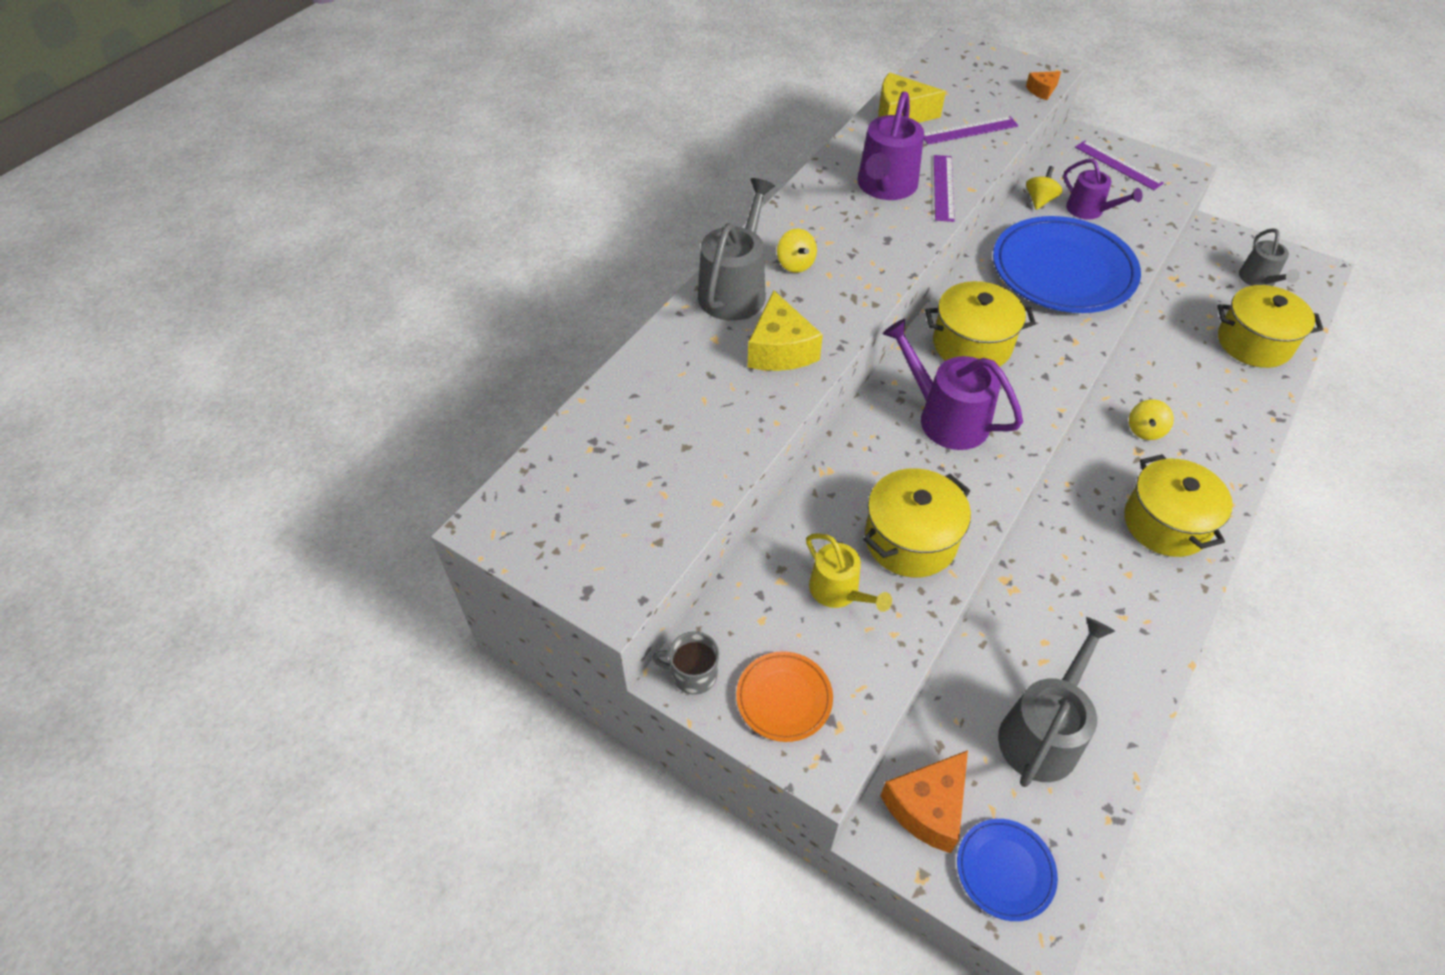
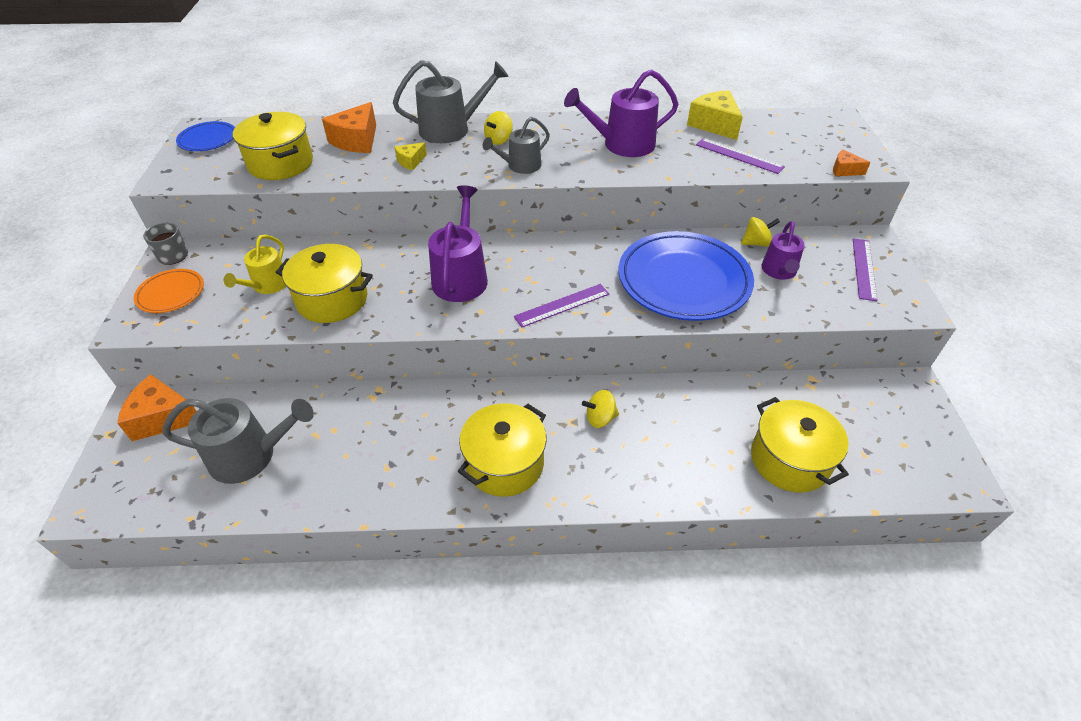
camera: 55 degrees right, 5 degrees down
yellow cheese [748,290,823,371] -> yellow cheese [394,142,427,170], size x0.54
yellow pot [925,281,1036,367] -> yellow pot moved to [233,112,313,180]
purple ruler [934,155,955,222] -> purple ruler moved to [514,284,609,328]
blue plate [957,819,1058,921] -> blue plate moved to [176,121,235,151]
grey watering can [1239,228,1300,286] -> grey watering can moved to [483,117,550,174]
none -> orange cheese [322,102,376,153]

